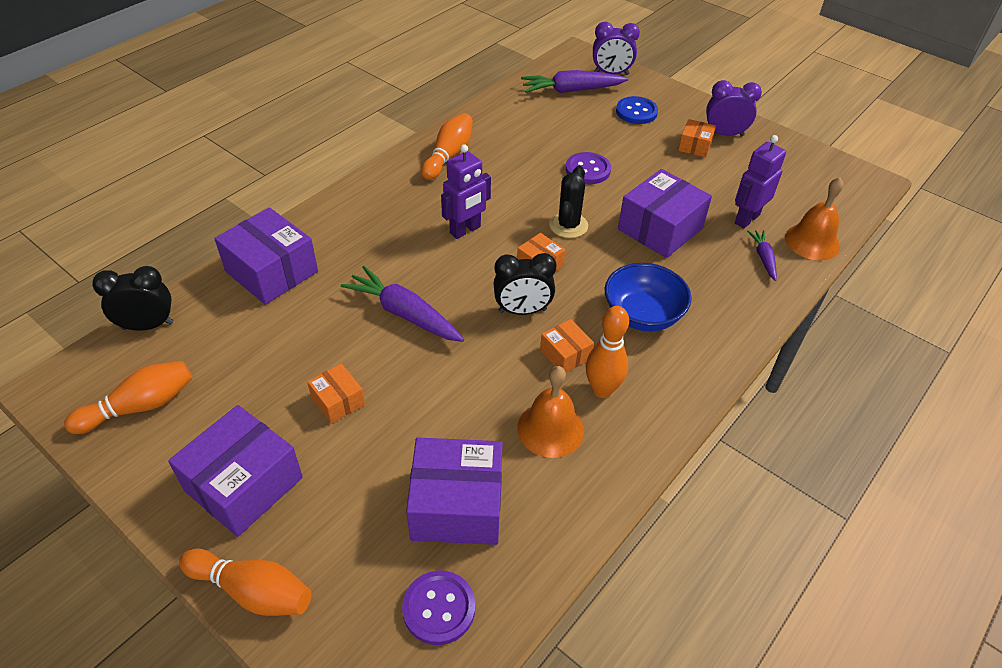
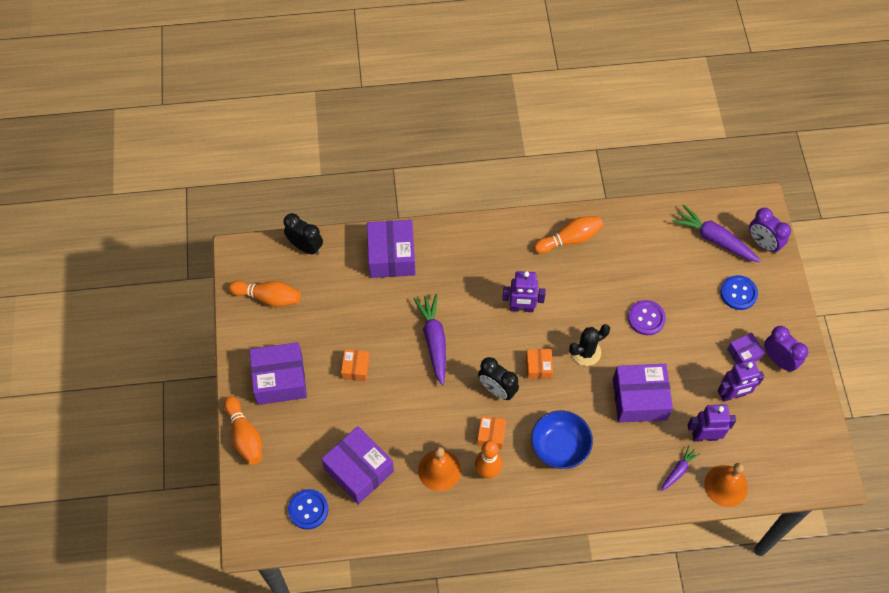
camera: 45 degrees right, 15 degrees up
purple button [402,570,475,645] -> blue button [288,489,328,530]
orange box [678,119,716,157] -> purple box [727,333,765,364]
none -> purple robot [718,359,764,402]

